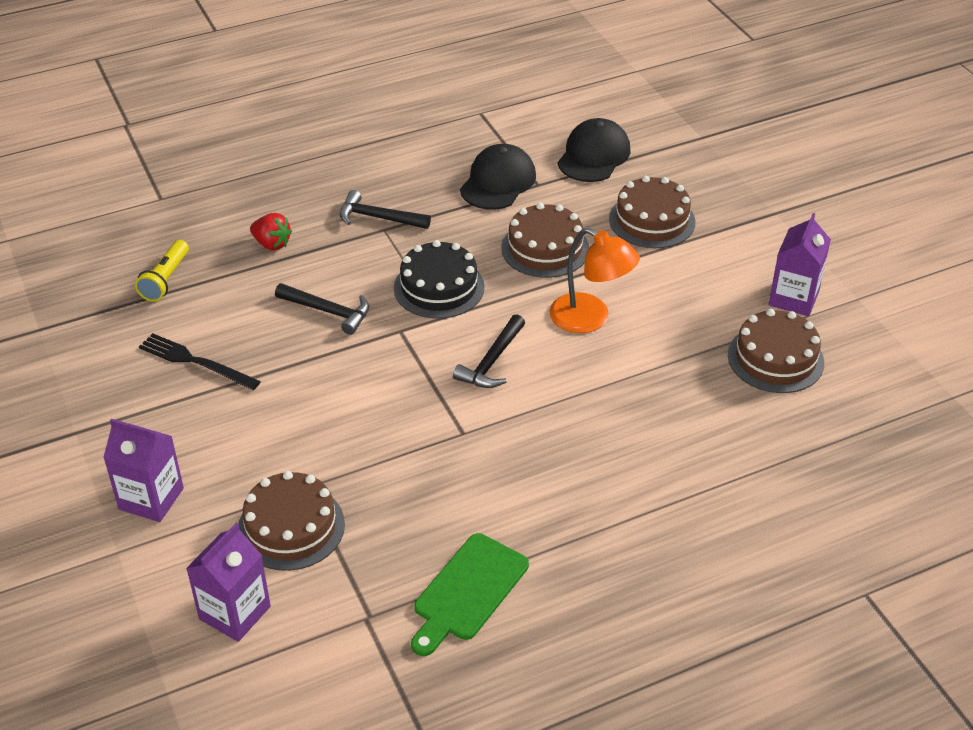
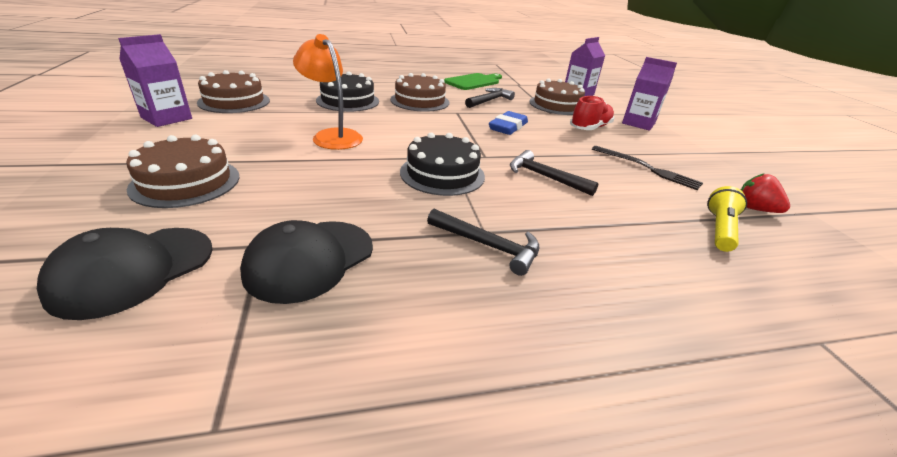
camera: 170 degrees left, 10 degrees down
red strawberry [250,213,292,251] -> red strawberry moved to [741,174,790,213]
black hammer [453,314,525,388] -> black hammer moved to [465,88,515,108]
brown cake [501,203,589,278] -> brown cake moved to [390,73,449,112]
none -> black cake [316,72,379,112]
none -> blue eraser [489,111,528,135]
none -> red shoe [570,96,614,130]

